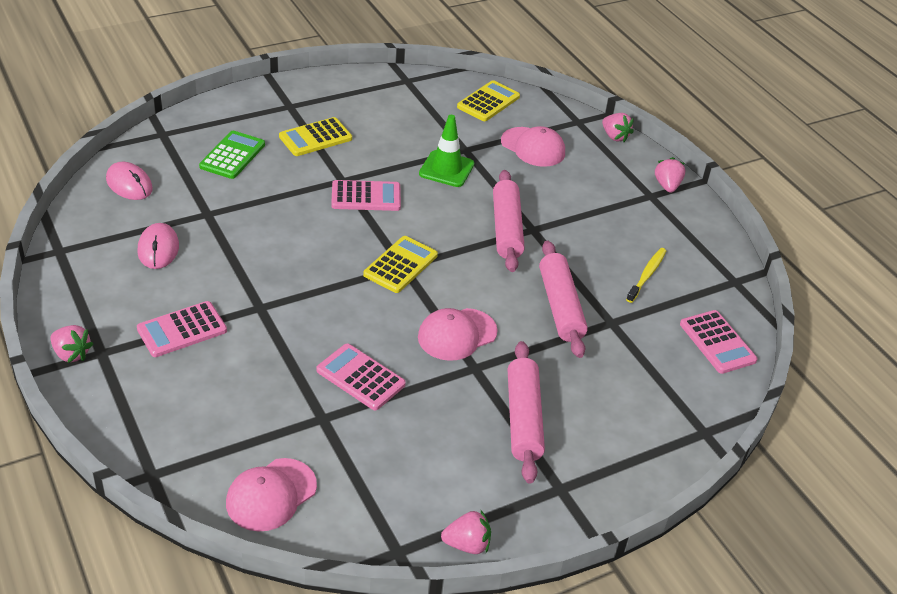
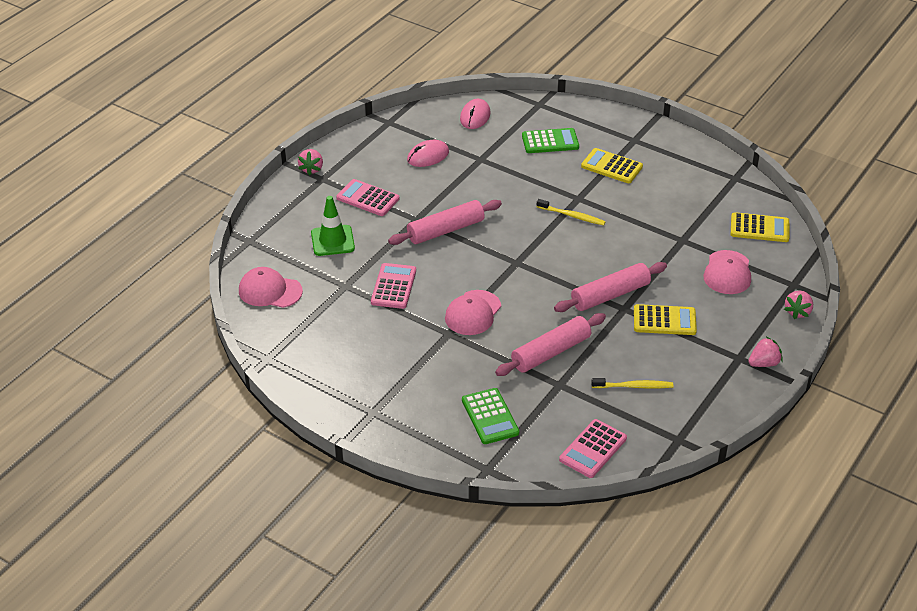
camera: 65 degrees right, 0 degrees up
pink calculator [331,180,401,211] -> yellow toothbrush [537,199,606,225]
yellow calculator [363,236,438,293] -> yellow calculator moved to [634,304,697,335]
pink cap [418,308,498,361] -> pink cap turned 90 degrees counterclockwise [445,290,501,335]
green traffic cone [419,115,474,187] -> green traffic cone moved to [311,196,355,256]
pink strawberry [441,510,491,554] -> none
pink rolling pin [508,341,545,484] -> pink rolling pin moved to [388,200,502,245]
none -> green calculator [462,388,519,444]

